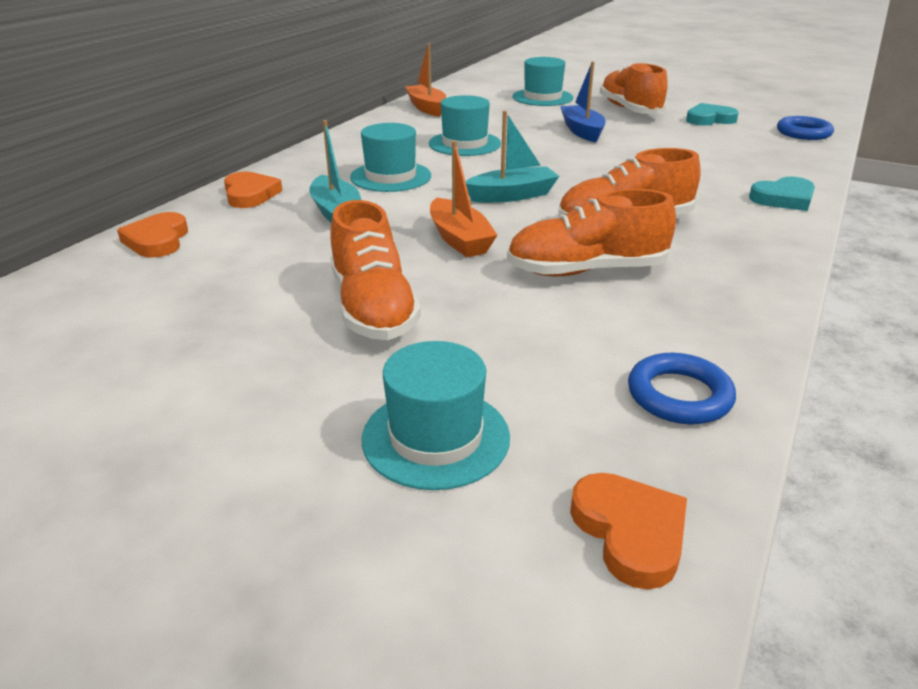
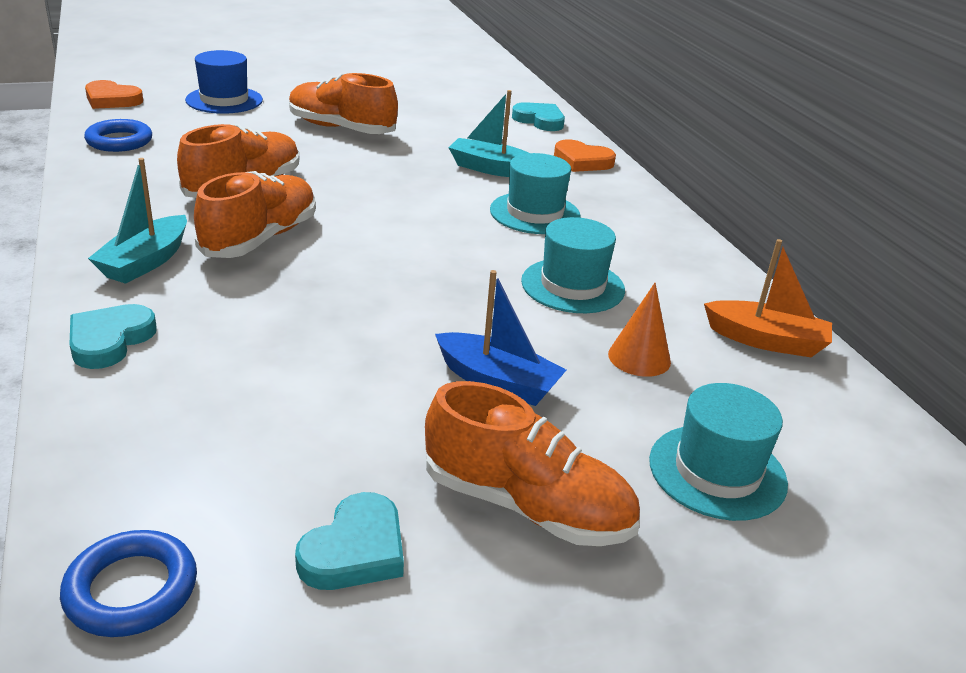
camera: 130 degrees right, 0 degrees up
orange heart [117,212,188,258] -> turquoise heart [512,102,565,131]
turquoise hat [362,341,510,490] -> blue hat [185,50,263,114]
orange boat [430,141,497,257] -> none
turquoise boat [465,111,559,203] -> turquoise boat moved to [88,158,187,284]
none -> orange cone [608,283,671,377]

